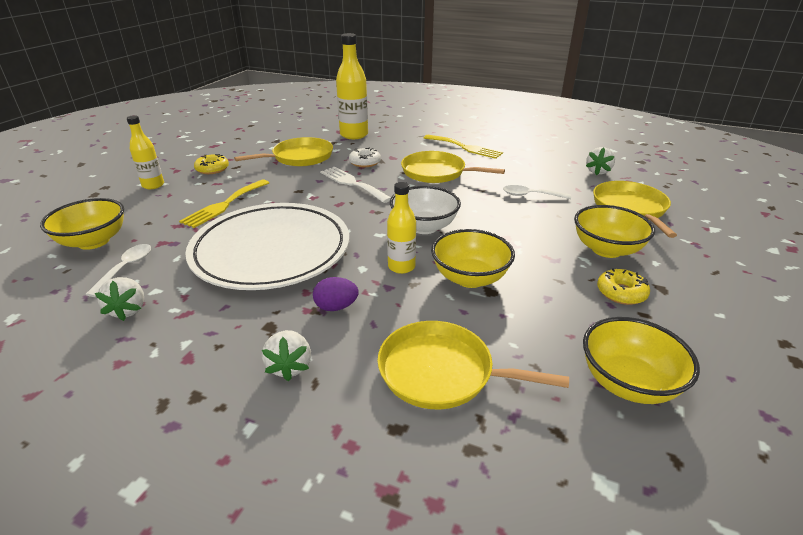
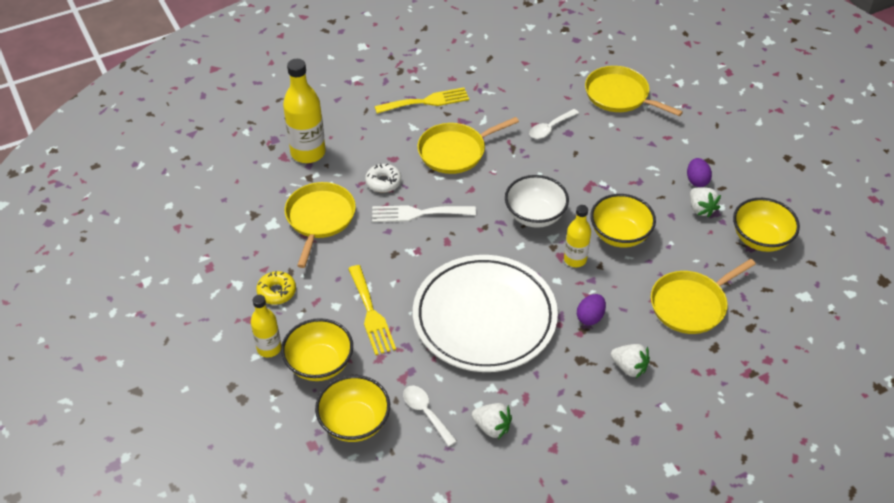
camera: 50 degrees left, 15 degrees up
yellow bowl [574,205,655,258] -> yellow bowl moved to [281,318,353,381]
white strawberry [586,147,615,175] -> white strawberry moved to [690,187,721,218]
yellow donut [597,268,650,305] -> purple egg [687,158,712,187]

